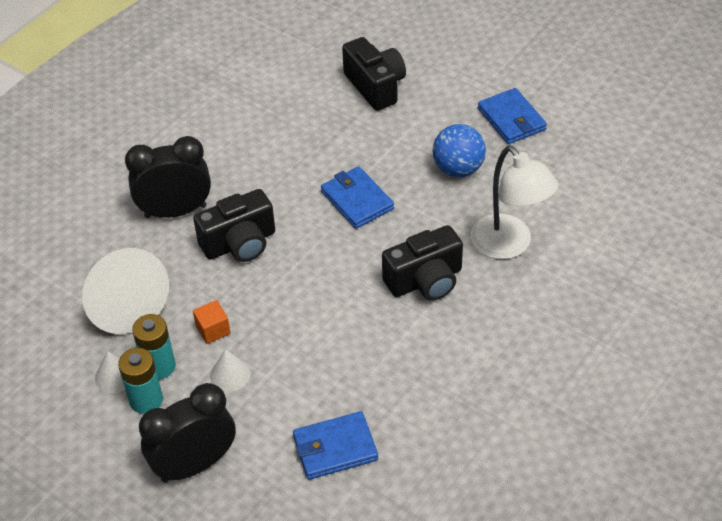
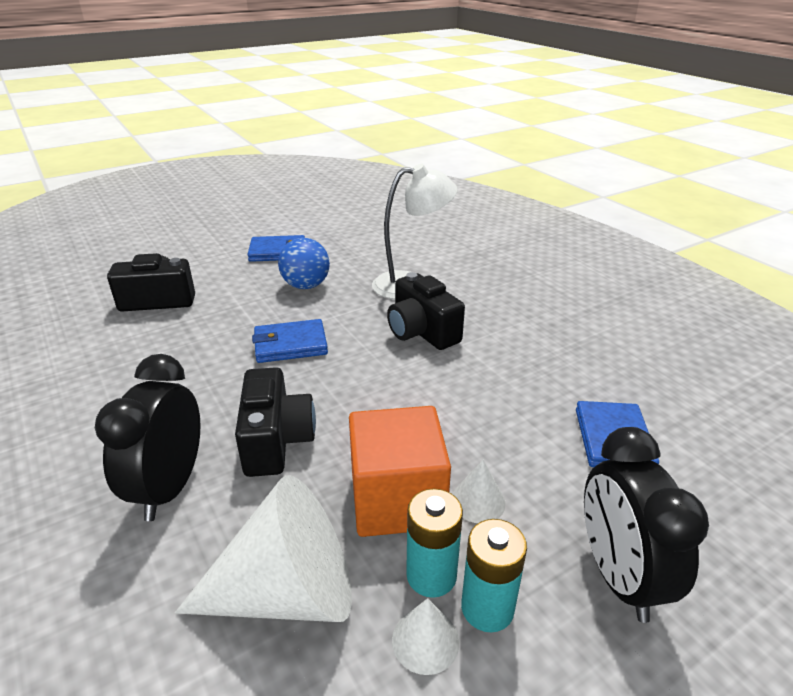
camera: 70 degrees left, 15 degrees down
orange cube [193,300,231,344] -> orange cube [349,406,451,537], size x2.31
black camera [382,225,463,301] -> black camera turned 150 degrees clockwise [387,272,465,350]

